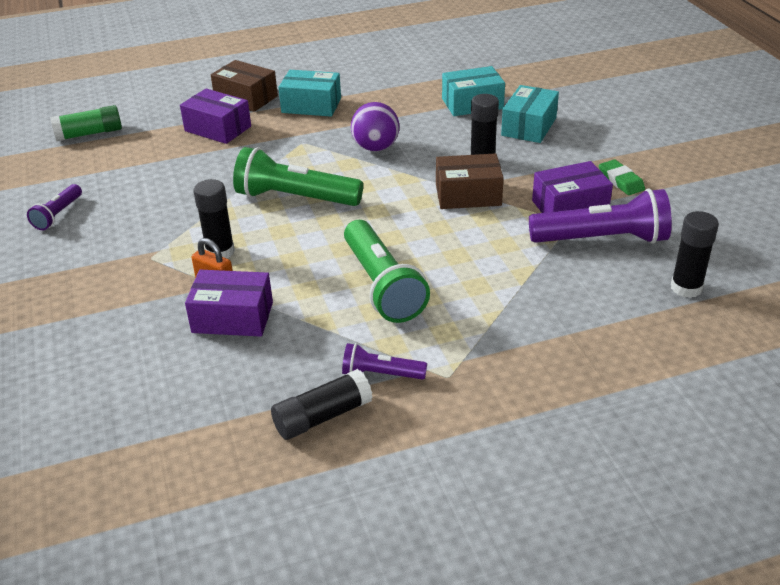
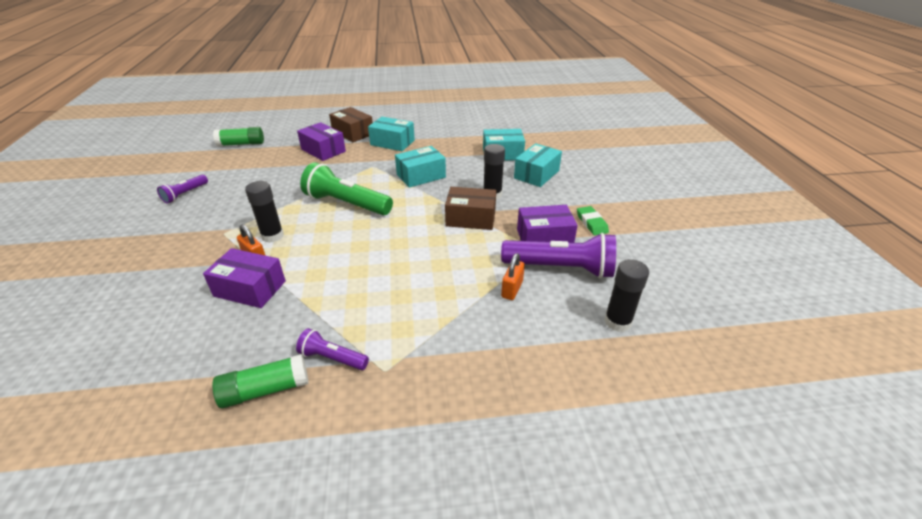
camera: 10 degrees right, 0 degrees up
black glue stick [271,369,373,440] -> green glue stick [212,354,308,408]
green flashlight [344,220,430,323] -> none
purple ball [351,102,400,151] -> turquoise box [395,146,446,188]
none -> orange padlock [501,253,525,300]

